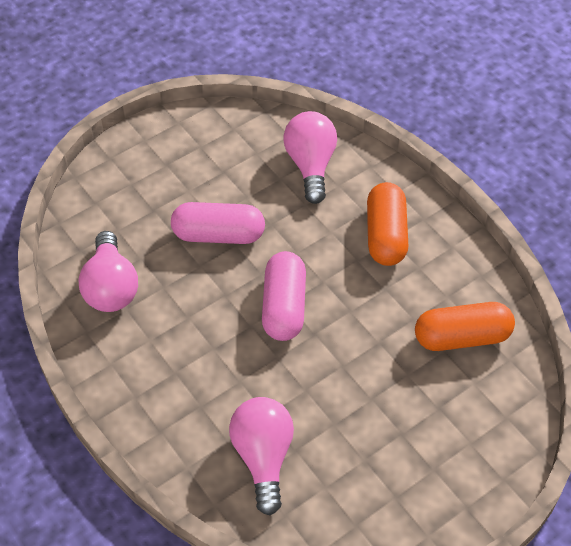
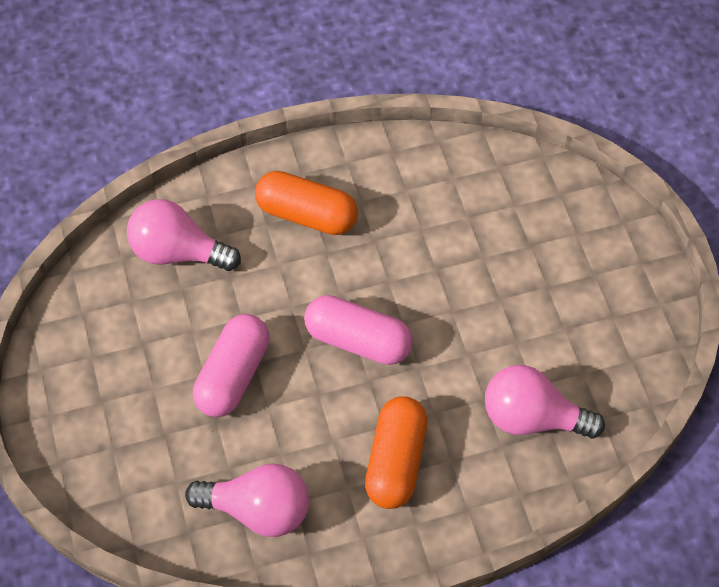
camera: 70 degrees left, 5 degrees up
orange capsule [415,302,515,351] -> orange capsule moved to [365,396,427,509]

